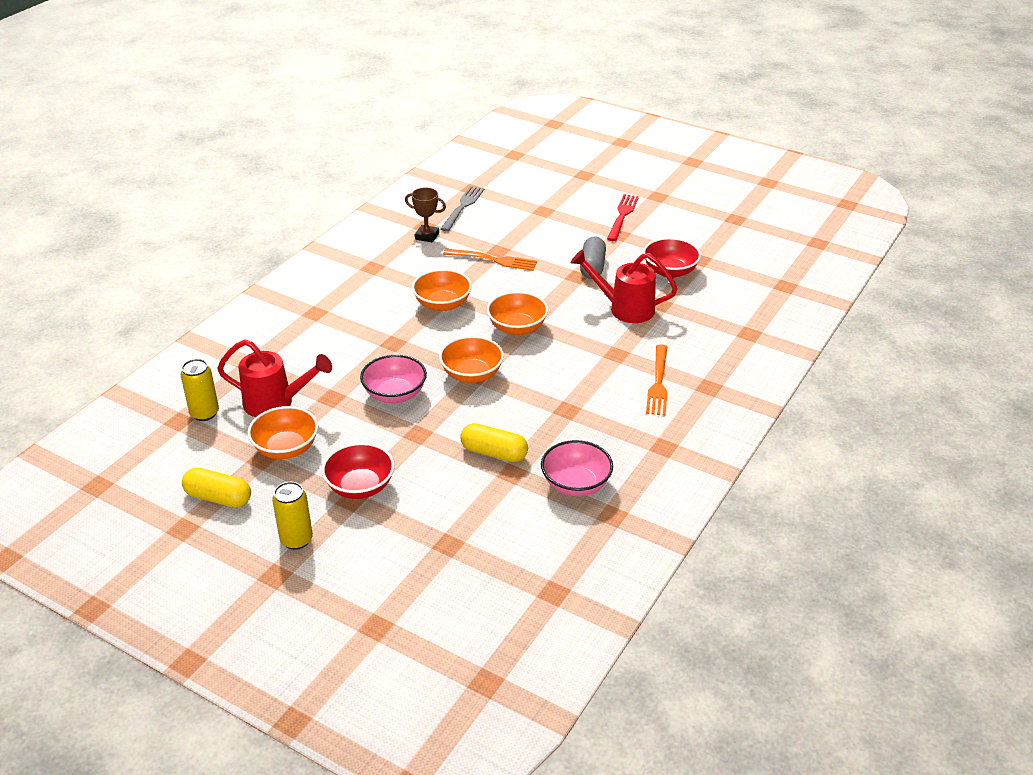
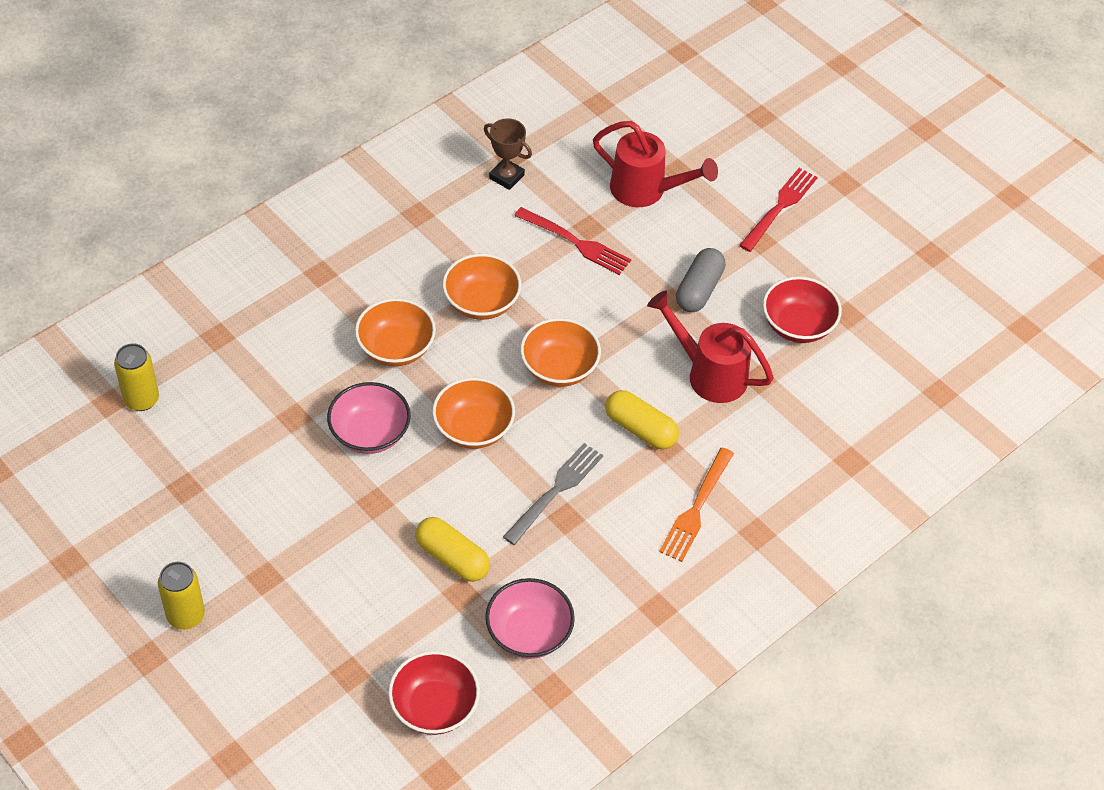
camera: 15 degrees right, 15 degrees up
yellow capsule [182,468,251,508] -> yellow capsule moved to [605,390,679,449]
red watering can [217,339,332,417] -> red watering can moved to [593,121,718,207]
orange bowl [247,406,318,459] -> orange bowl moved to [355,298,436,366]
red bowl [322,443,395,499] -> red bowl moved to [388,651,480,735]
grey fork [441,186,484,231] -> grey fork moved to [503,443,603,545]
orange fork [443,249,537,271] -> red fork [514,207,631,275]

